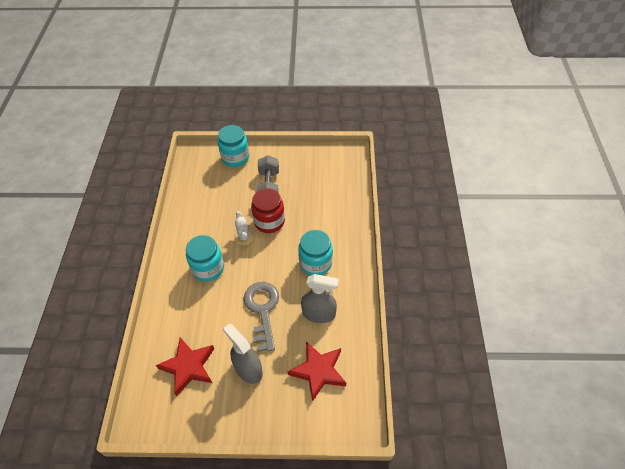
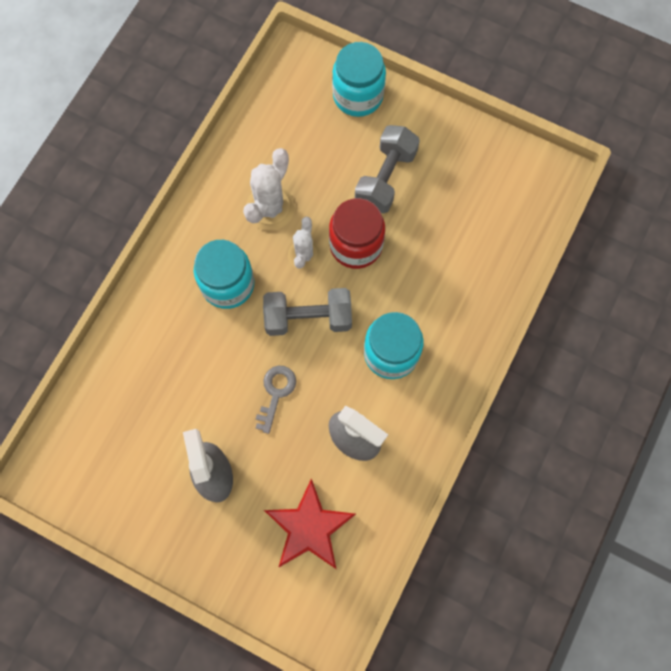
camera: 25 degrees right, 20 degrees up
red star [156,337,214,396] -> none
grey key [244,282,279,352] -> grey key [256,366,296,434], size x0.57
none -> white cactus [243,148,295,231]
none -> grey dumbbell [263,288,352,336]

